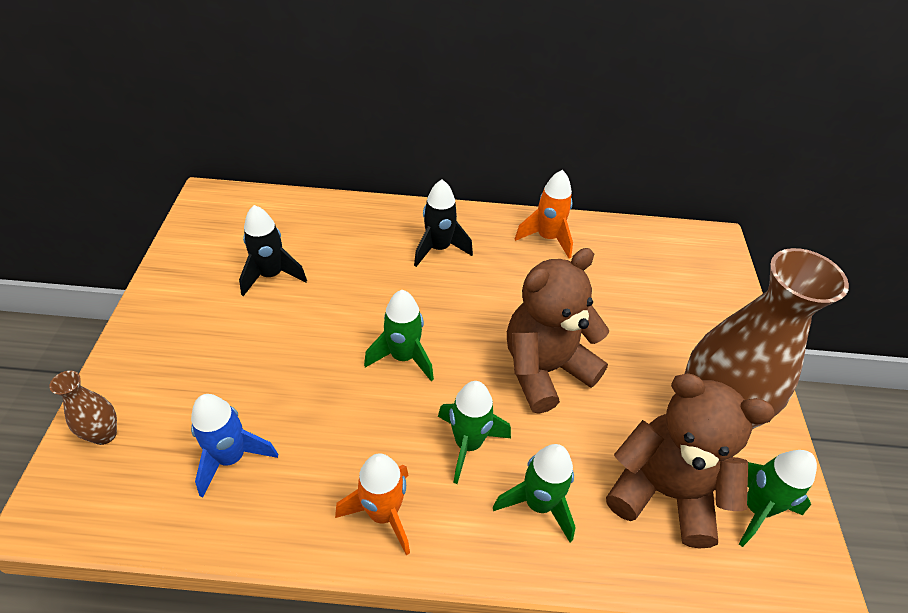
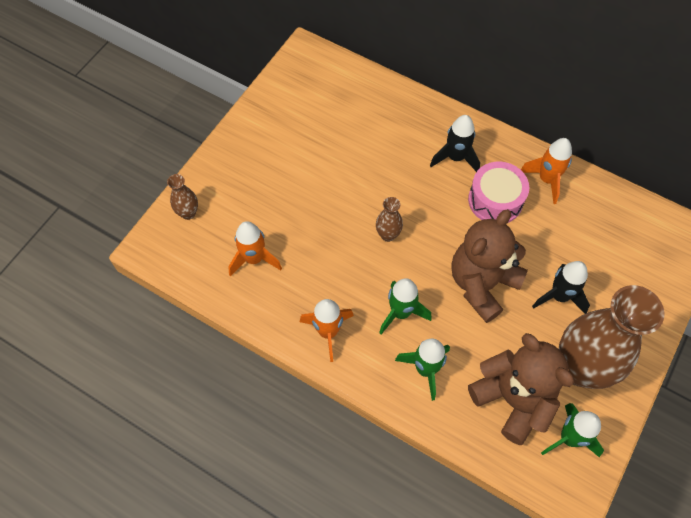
camera: 30 degrees right, 15 degrees up
blue rocket [191,394,278,497] -> orange rocket [228,221,282,277]
black rocket [239,205,307,296] -> black rocket moved to [532,261,590,314]
green rocket [364,290,434,381] -> brown vase [376,197,403,242]
brown teddy bear [507,248,609,414] -> brown teddy bear turned 45 degrees counterclockwise [452,209,528,323]
none -> pink drum [468,162,529,223]

